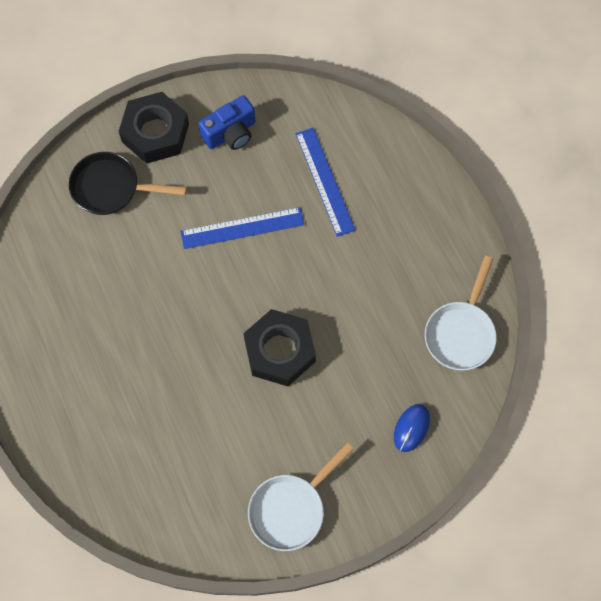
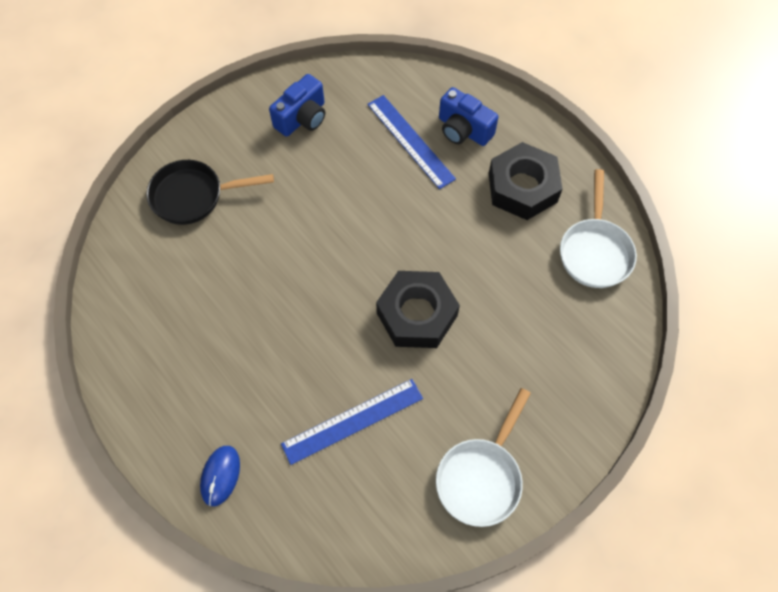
camera: 15 degrees left, 5 degrees down
black nut [119,92,189,164] -> black nut moved to [489,142,563,220]
blue ruler [181,207,304,249] -> blue ruler moved to [281,379,423,465]
blue mouse [394,404,430,452] -> blue mouse moved to [200,446,240,506]
none -> blue camera [439,87,498,146]

